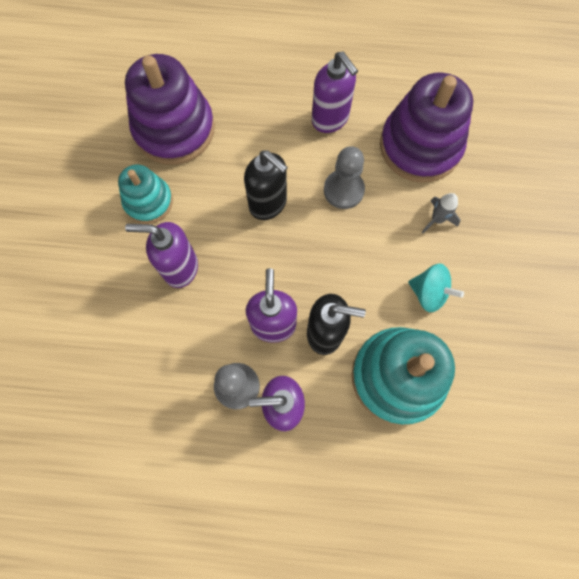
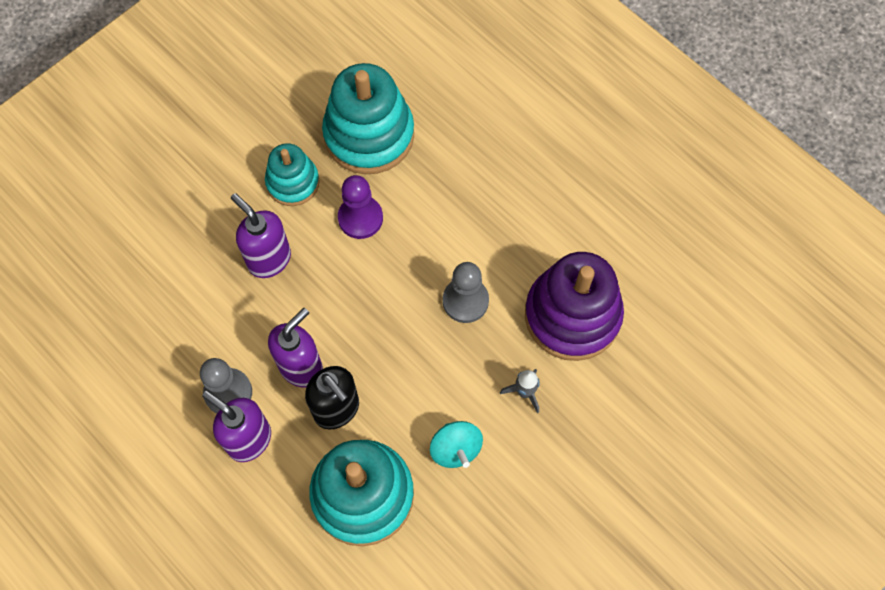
camera: 40 degrees right, 5 degrees down
purple stacking toy [125,54,215,165] -> turquoise stacking toy [322,63,414,174]
black soap dispenser [244,151,288,220] -> none
purple soap dispenser [312,52,358,133] -> none
none -> purple pawn [338,175,383,239]

